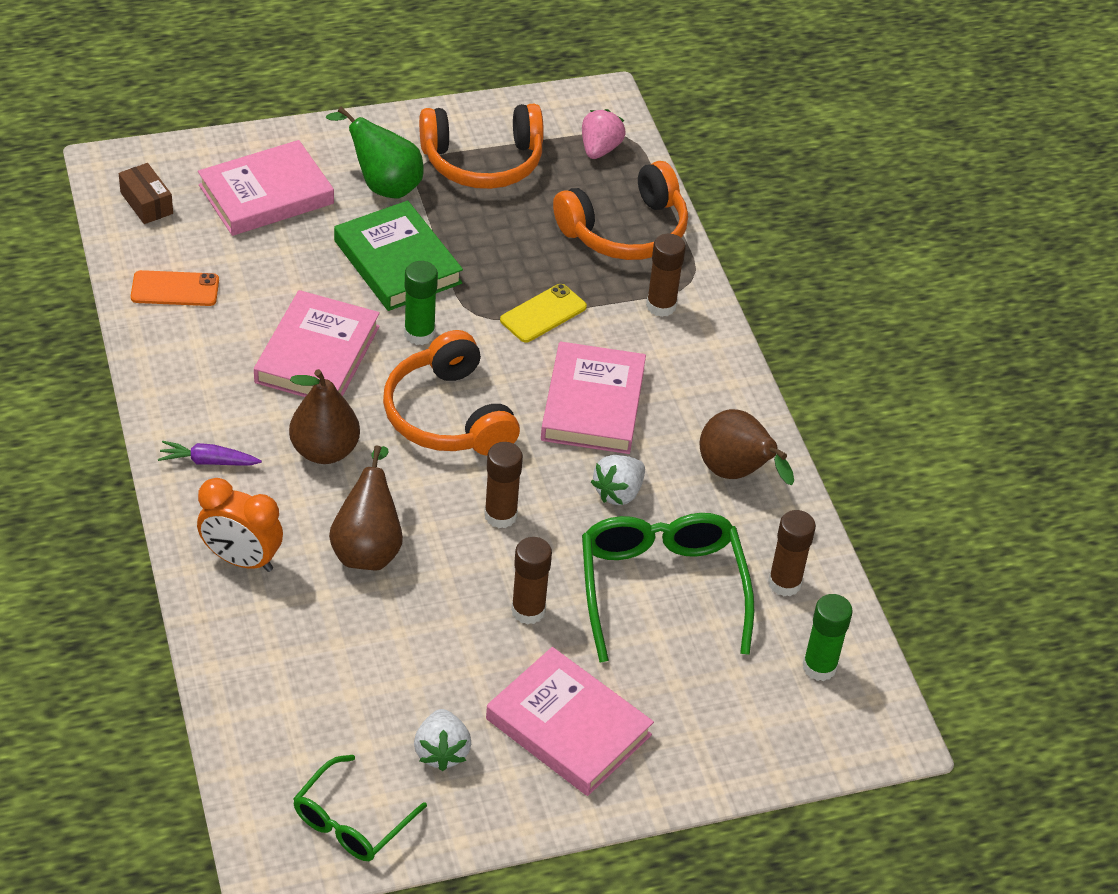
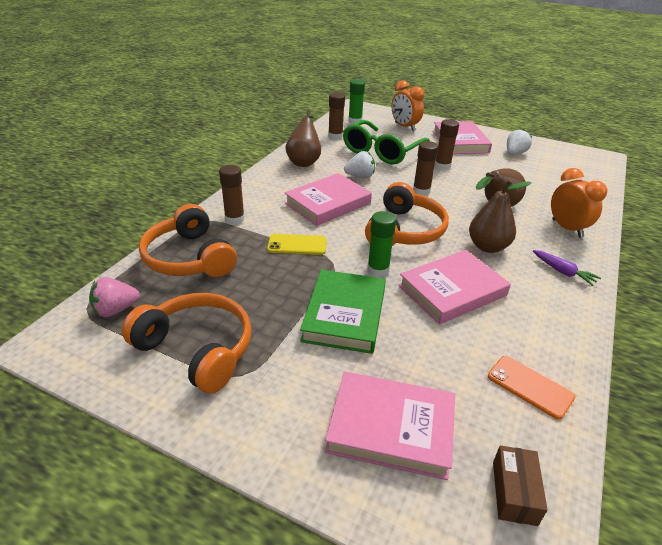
camera: 135 degrees left, 10 degrees down
green glasses [293,755,427,861] -> none
green pear [326,107,424,198] -> none
orange headphones [553,161,688,260] -> orange headphones turned 135 degrees counterclockwise [139,204,237,277]
none -> orange clock [392,80,424,131]

